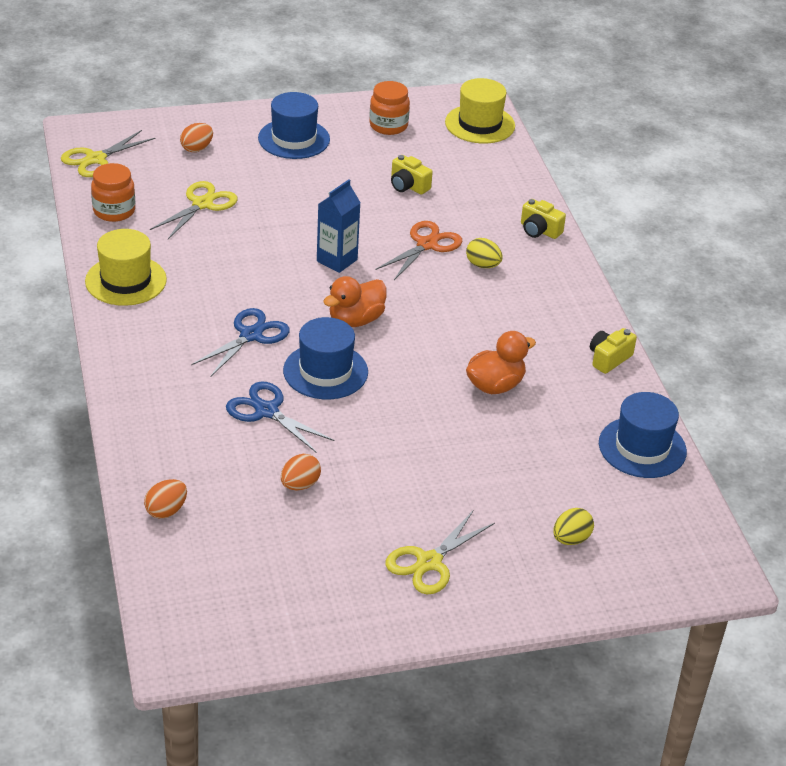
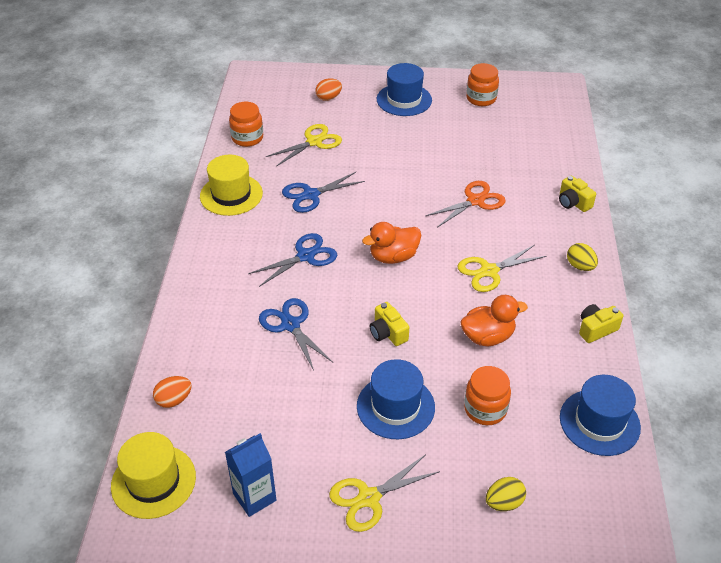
camera: 20 degrees right, 5 degrees up
yellow scissors [61,130,155,177] -> yellow scissors moved to [458,245,546,292]
orange egg [281,454,321,490] -> none
blue hat [283,317,368,399] -> blue hat moved to [357,359,435,439]
blue carton [317,180,361,273] -> blue carton moved to [225,433,276,517]
yellow camera [391,155,433,194] -> yellow camera moved to [370,302,409,346]
yellow hat [445,78,515,144] -> yellow hat moved to [111,432,196,519]
yellow egg [466,238,503,268] -> yellow egg moved to [567,243,598,271]
none -> blue scissors [282,172,365,213]
none -> orange jar [464,366,511,425]

